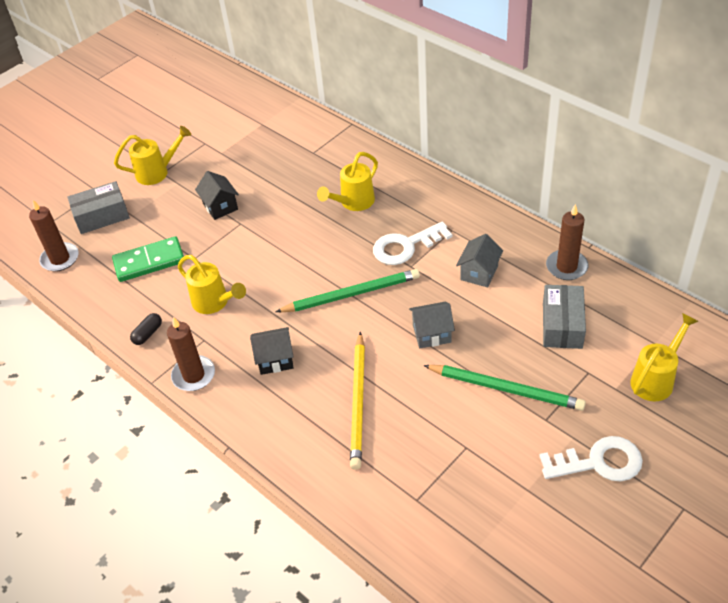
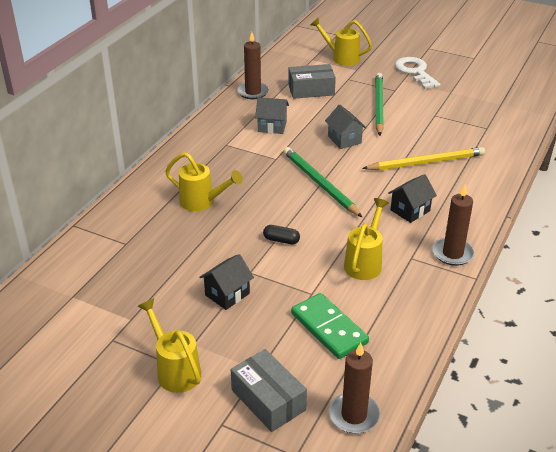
camera: 110 degrees left, 10 degrees down
black capsule [130,313,162,345] -> black capsule moved to [263,225,300,244]
black house [250,327,294,375] -> black house turned 75 degrees clockwise [388,174,437,223]
white key [373,222,453,265] -> none

